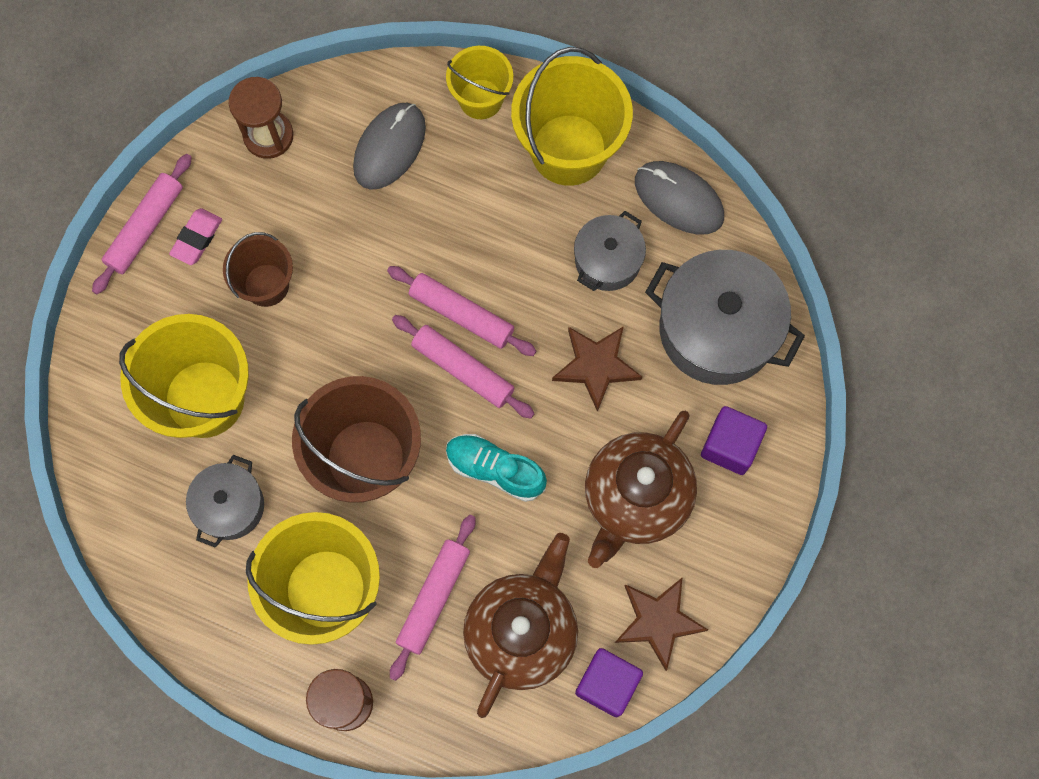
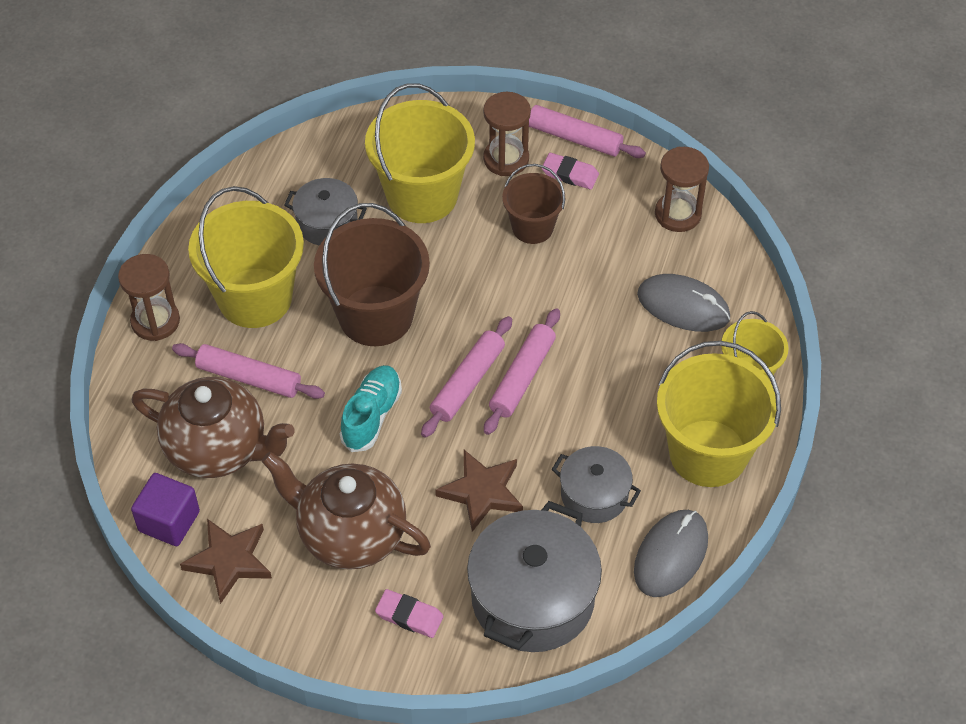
camera: 85 degrees right, 20 degrees down
purple cube [701,406,767,475] -> pink eraser [375,589,444,638]
none -> brown hourglass [483,92,531,176]

